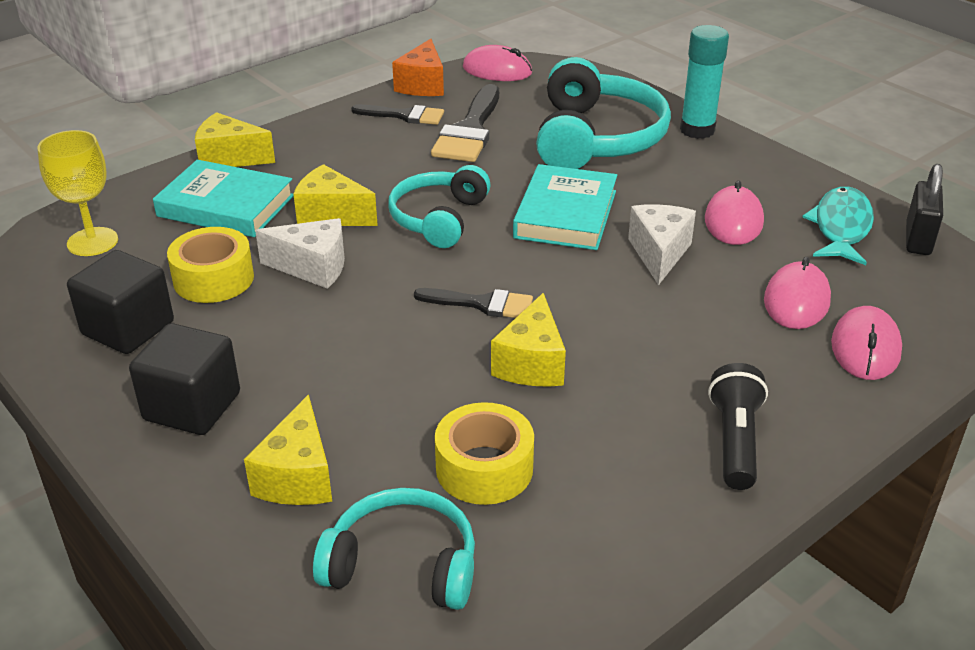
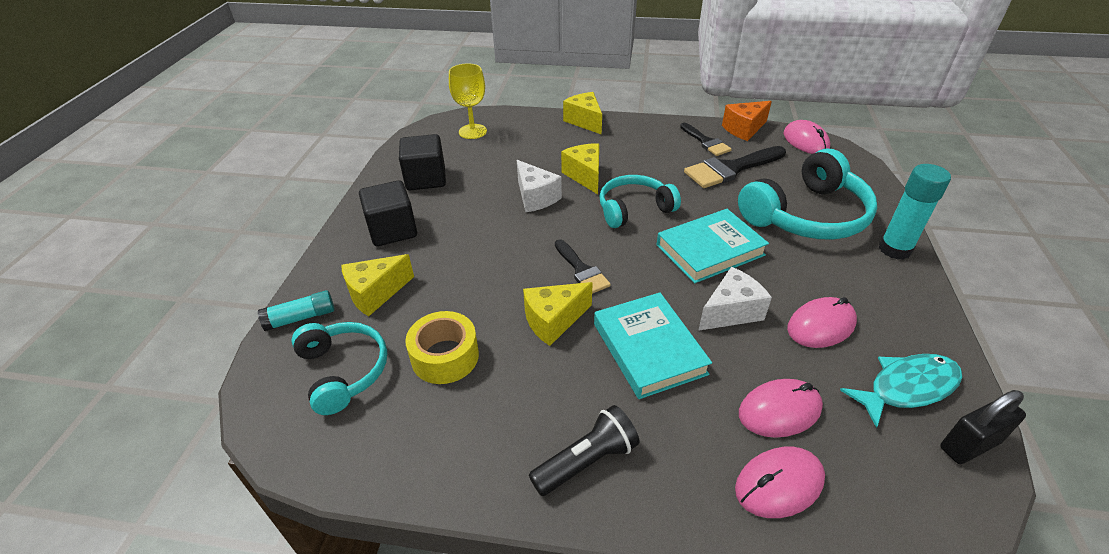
camera: 50 degrees right, 5 degrees up
turquoise book [153,160,294,237] -> turquoise book moved to [594,293,712,399]
yellow tape [167,227,254,303] -> none
none -> turquoise glue stick [258,290,334,331]

